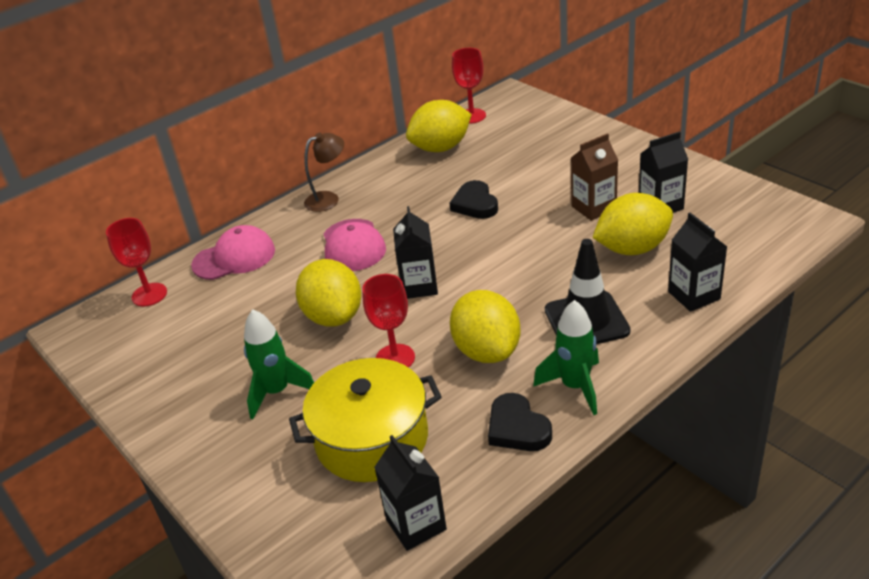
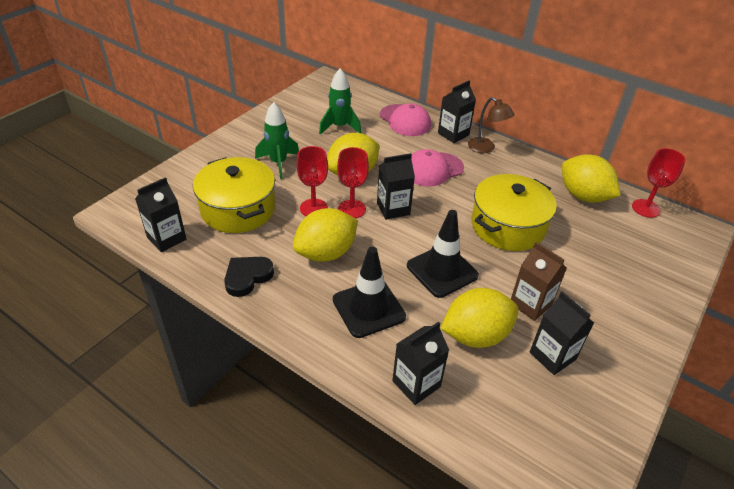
camera: 70 degrees right, 5 degrees up
red goblet [106,218,167,306] -> red goblet moved to [337,147,369,219]
black heart [450,180,498,219] -> yellow pot [471,174,557,251]
green rocket [533,300,599,415] -> green rocket moved to [319,68,361,134]
yellow lemon [593,193,673,255] -> yellow lemon turned 75 degrees counterclockwise [440,288,519,348]
none -> black traffic cone [407,210,479,298]
none -> black carton [438,80,476,143]

